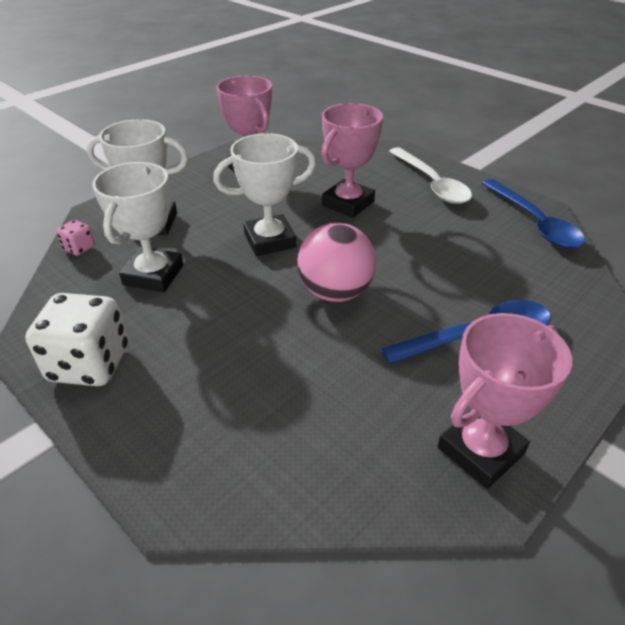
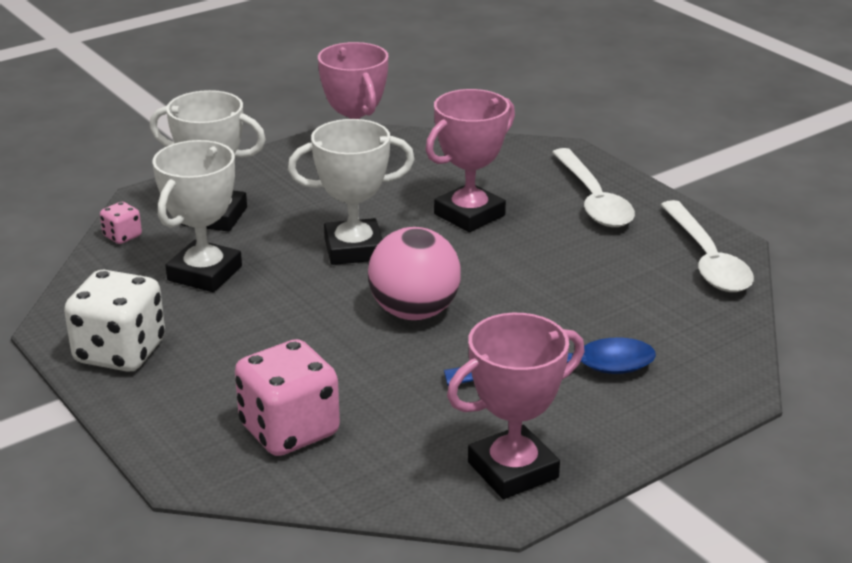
camera: 10 degrees right, 10 degrees down
blue spoon [482,179,585,249] -> white spoon [661,200,754,292]
none -> pink dice [235,339,340,456]

